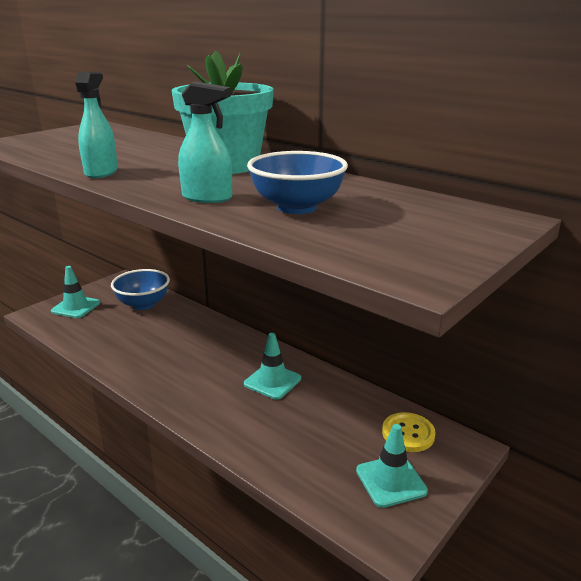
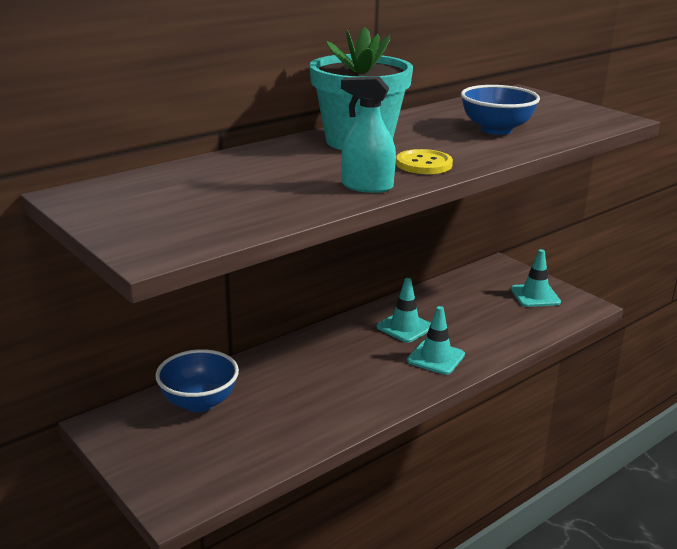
camera: 80 degrees left, 0 degrees up
turquoise traffic cone [51,266,100,318] -> turquoise traffic cone moved to [407,306,465,375]
turquoise spray bottle [178,81,232,203] -> none
yellow button [382,412,436,452] -> yellow button moved to [396,149,453,174]

